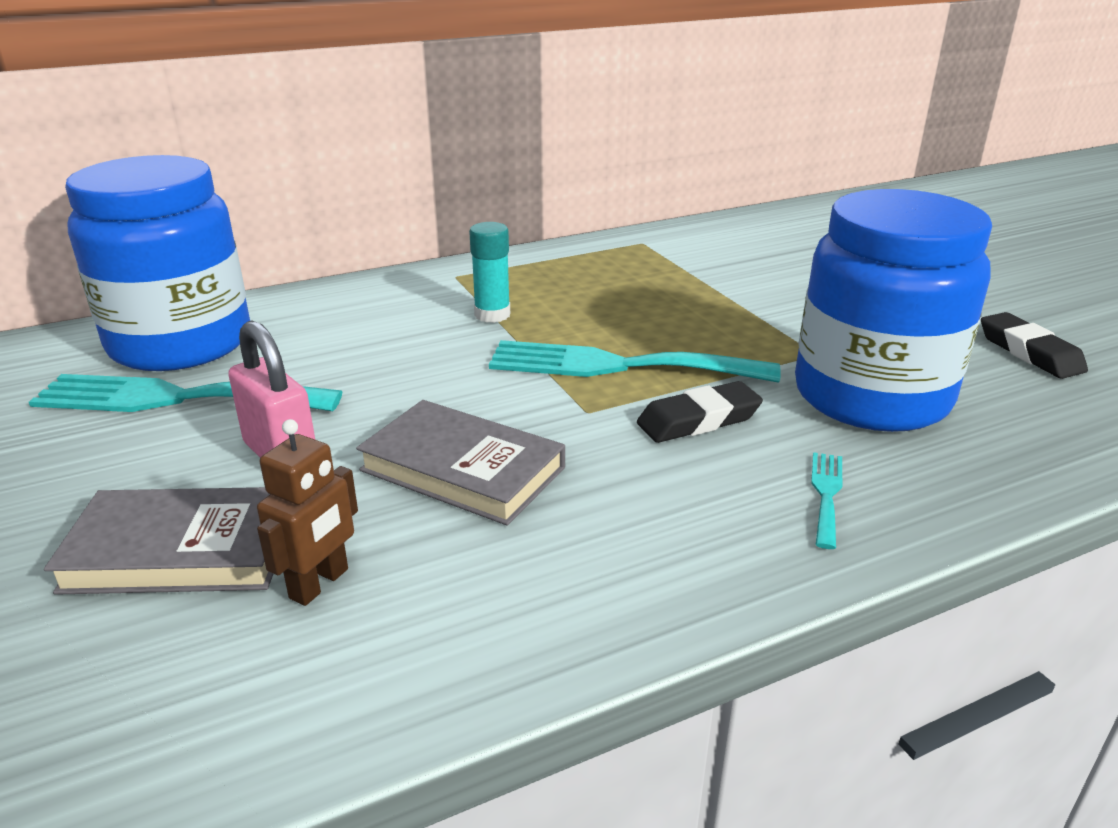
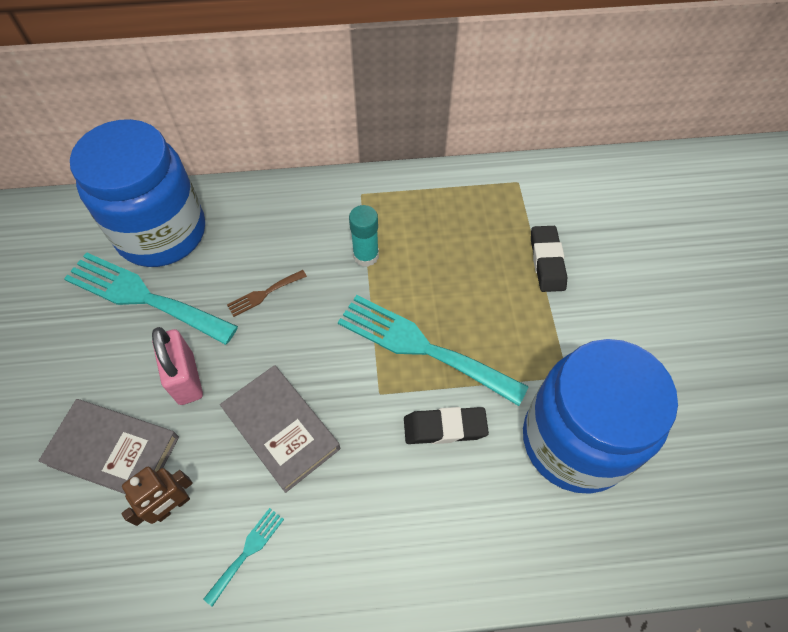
camera: 20 degrees right, 30 degrees up
turquoise fork [811,452,842,549] -> turquoise fork moved to [204,508,284,607]
black eraser [981,312,1088,379] -> black eraser moved to [531,226,567,292]
none -> brown fork [227,270,307,317]

